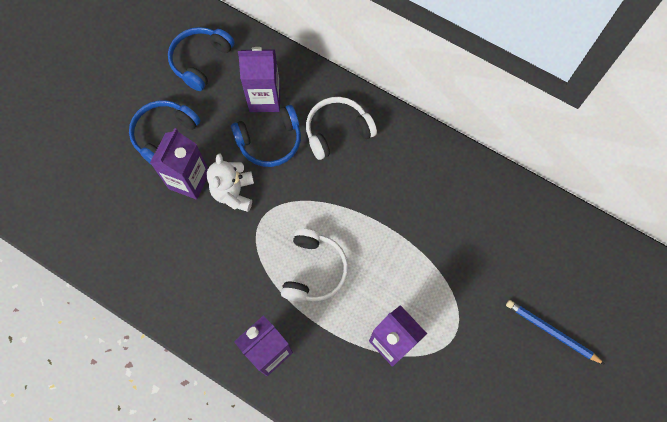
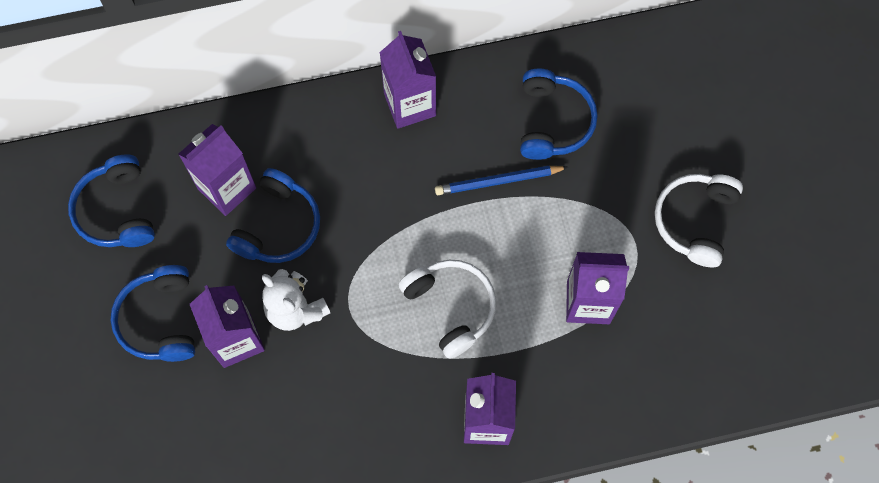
camera: 45 degrees left, 0 degrees up
white headphones [306,97,377,160] -> white headphones moved to [655,174,743,267]
blue pencil [506,300,605,365] -> blue pencil moved to [435,166,568,195]
none -> purple carton [379,31,436,129]
none -> blue headphones [520,69,598,160]

